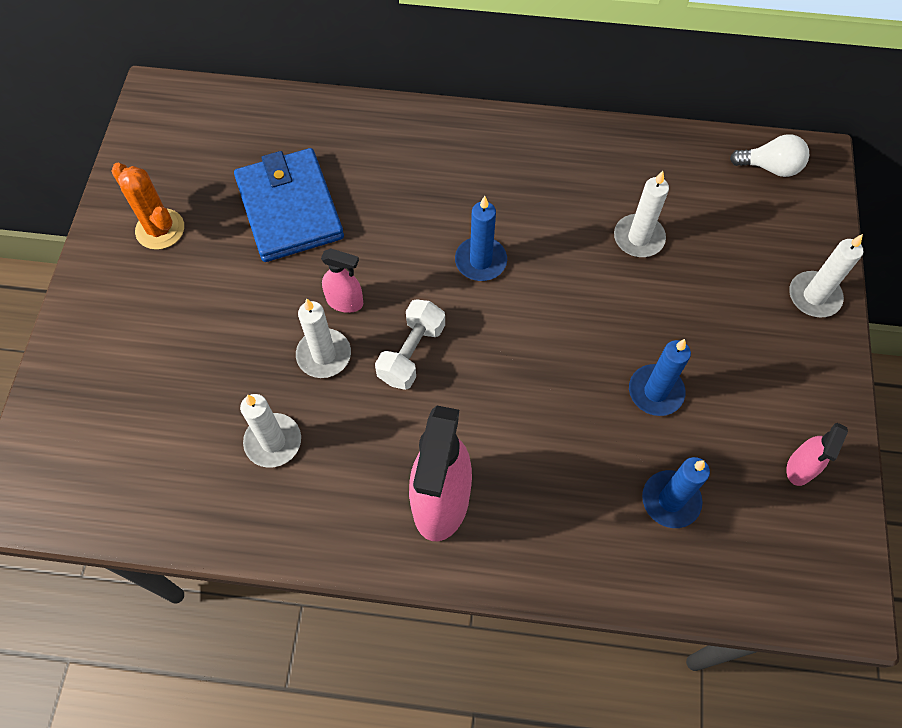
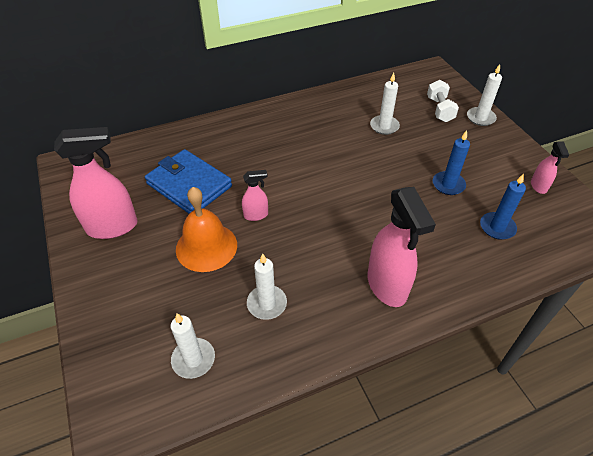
camera: 30 degrees left, 15 degrees down
orange cactus [111,163,184,250] -> pink spray bottle [54,127,138,239]
white candle [296,299,351,378] -> white candle moved to [170,313,215,379]
white dumbbell [375,299,445,390] -> white dumbbell moved to [427,80,459,122]
blue candle [455,196,507,281] -> none
white light bulb [730,134,809,177] -> none
none -> orange bell [176,187,237,272]

